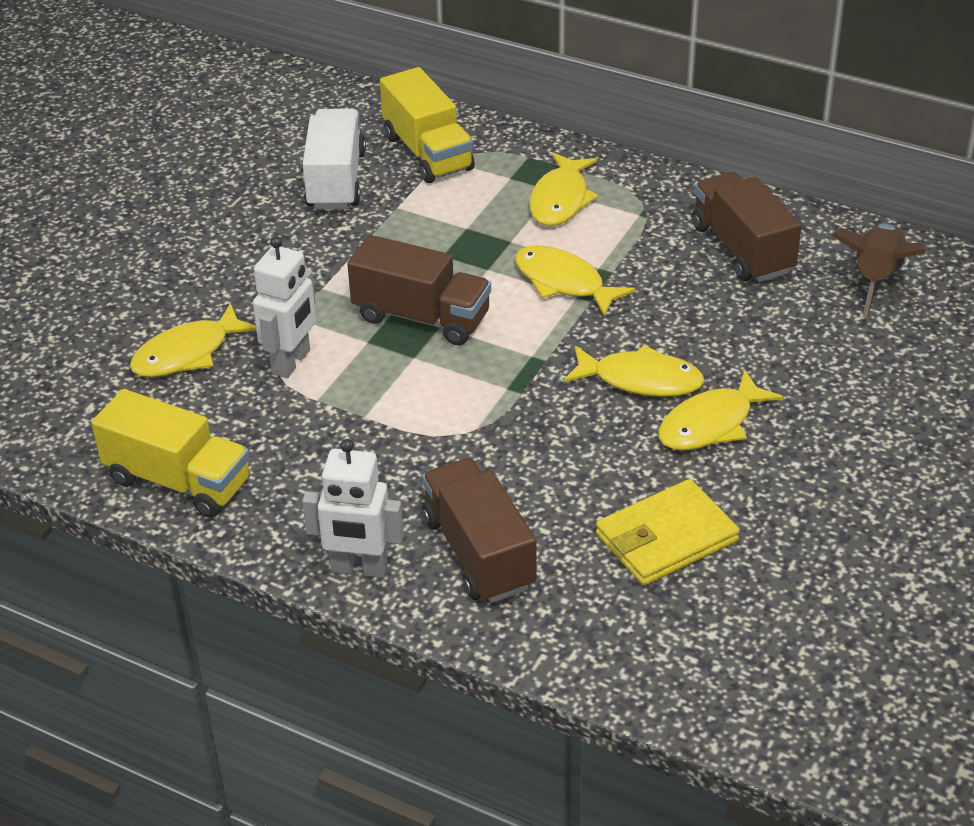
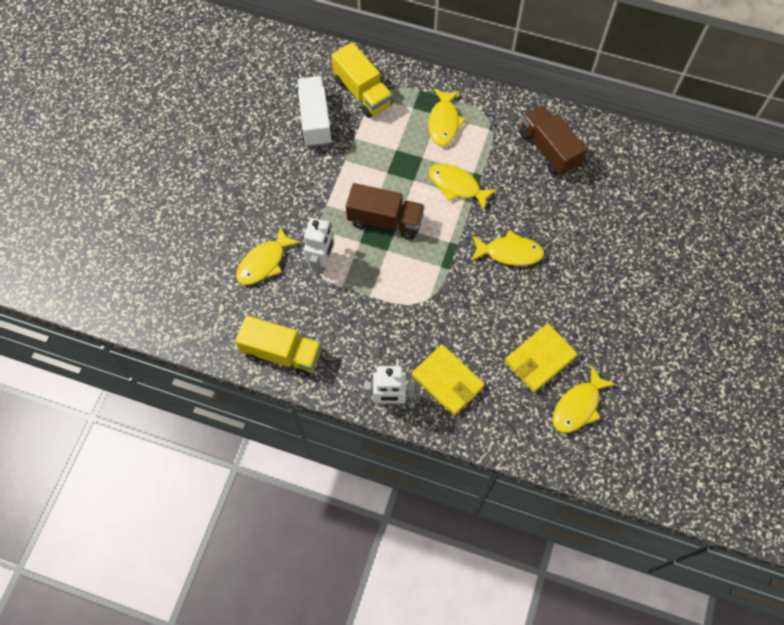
camera: 10 degrees left, 25 degrees up
brown truck [422,458,537,603] -> yellow wallet [412,345,485,416]
yellow fish [658,369,784,450] -> yellow fish moved to [552,365,616,433]
brown rocket [832,224,926,318] -> none

